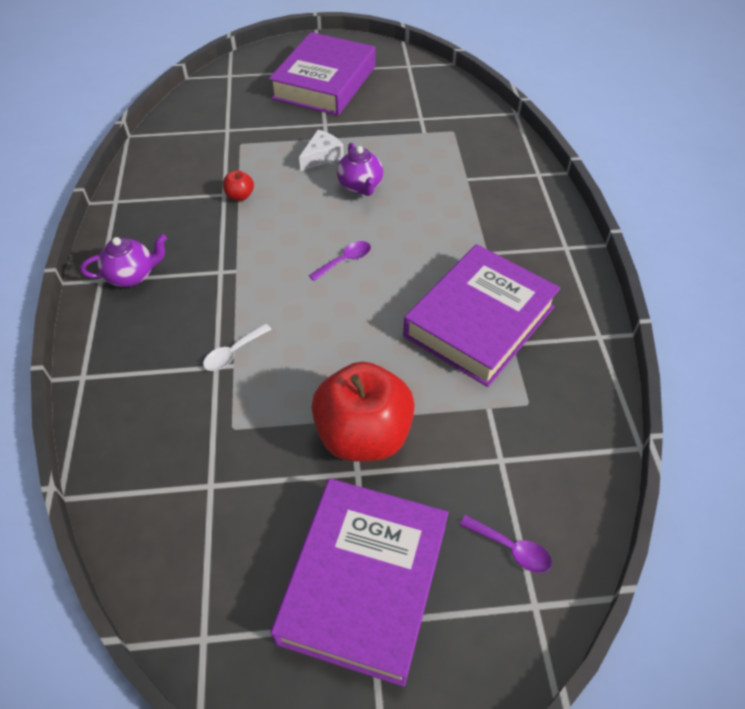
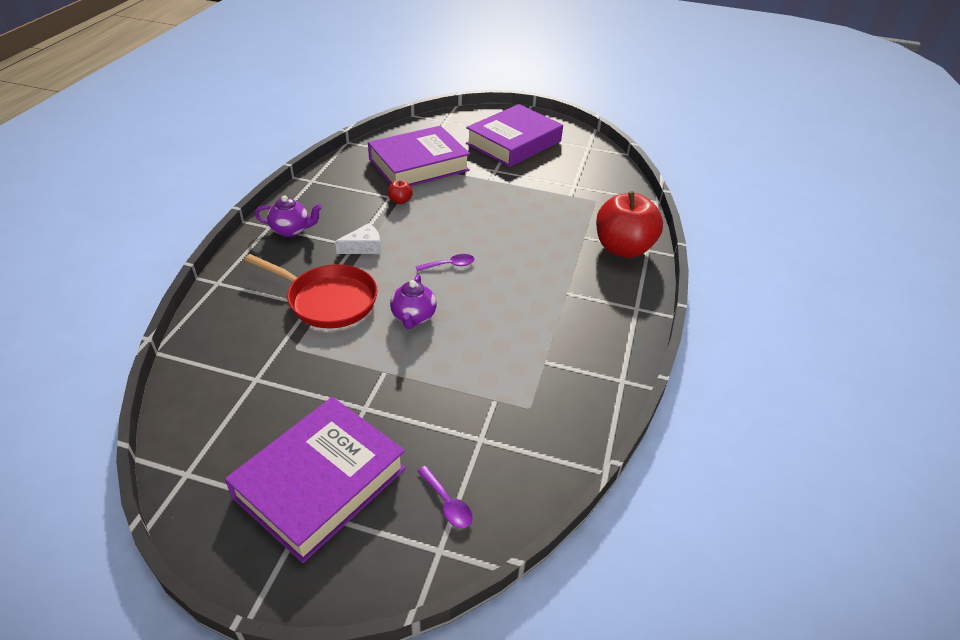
camera: 20 degrees right, 10 degrees down
white spoon [203,323,272,371] -> red pan [244,254,378,328]
white cheese [299,130,344,171] -> white cheese moved to [335,223,381,254]
red apple [311,362,415,461] -> red apple moved to [596,191,663,258]
purple teapot [337,143,383,196] -> purple teapot moved to [390,274,437,329]
purple book [403,244,560,387] -> purple book moved to [368,126,470,186]

